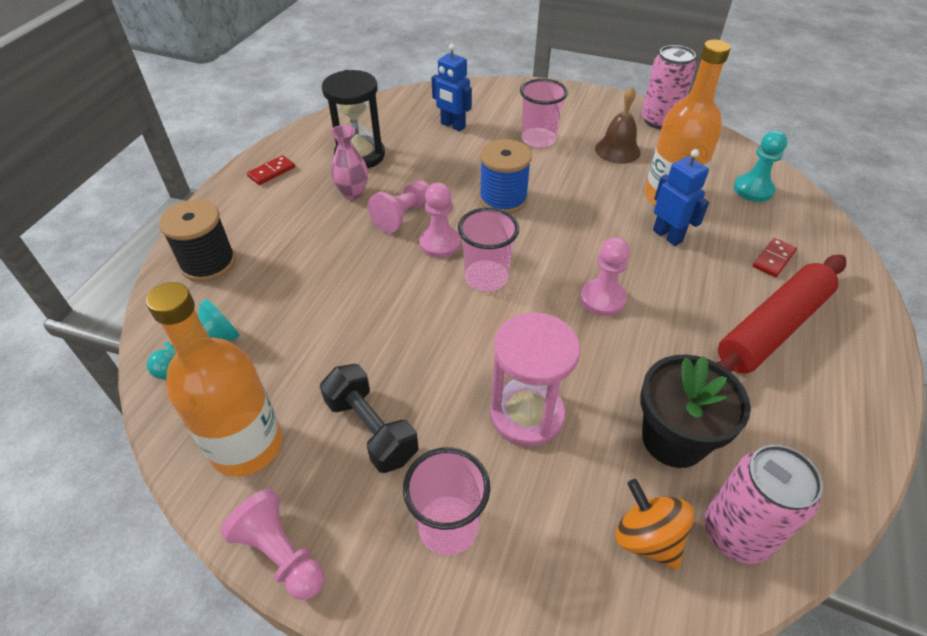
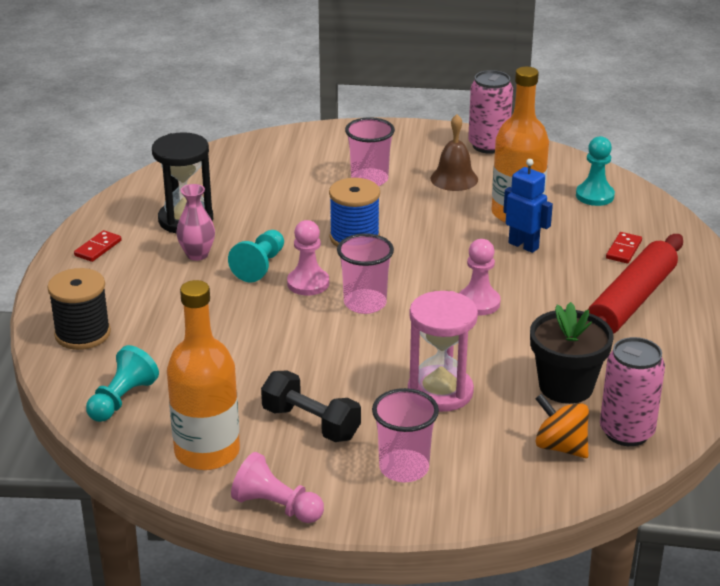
camera: 15 degrees left, 15 degrees down
pink pawn [368,181,430,233] -> turquoise pawn [228,230,284,282]
blue robot [431,44,472,131] -> none

